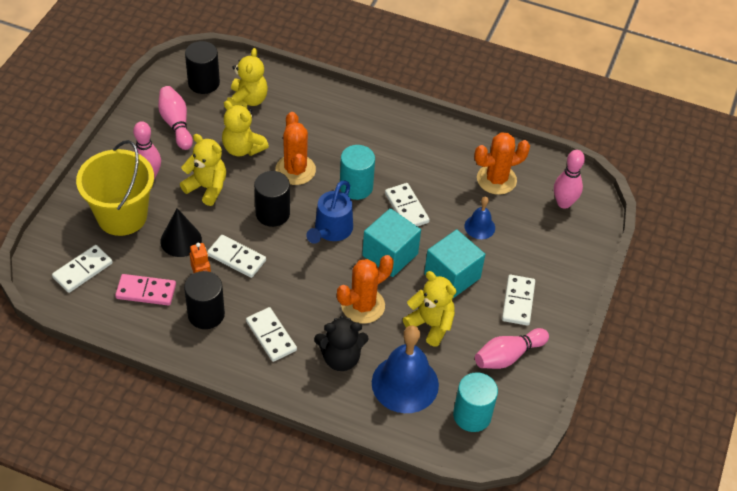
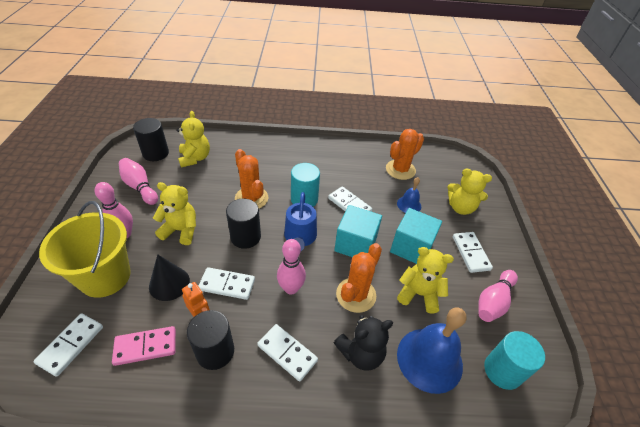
camera: 20 degrees left, 5 degrees down
yellow teddy bear [222,101,269,156] -> yellow teddy bear moved to [447,168,492,215]
pink bowling pin [554,150,585,209] -> pink bowling pin moved to [277,239,306,295]

